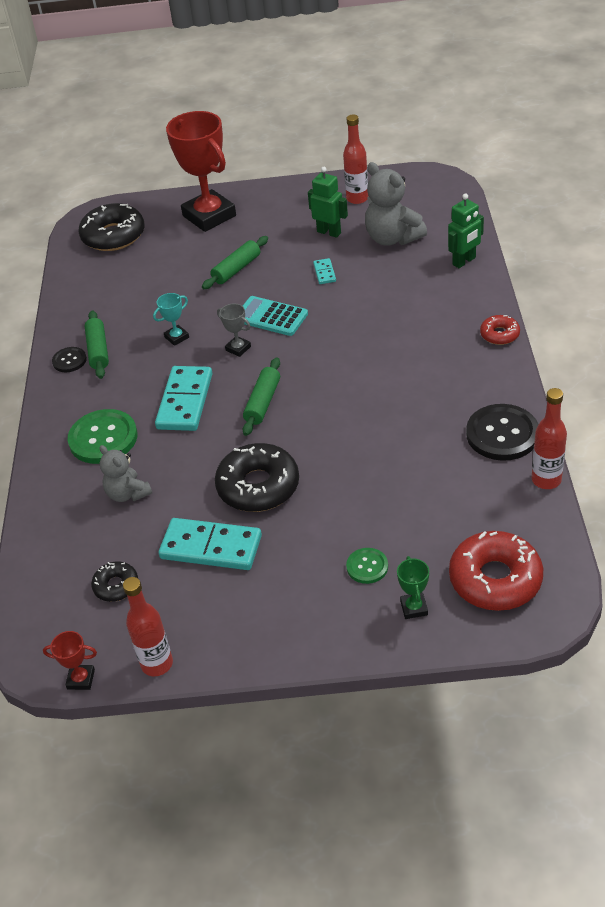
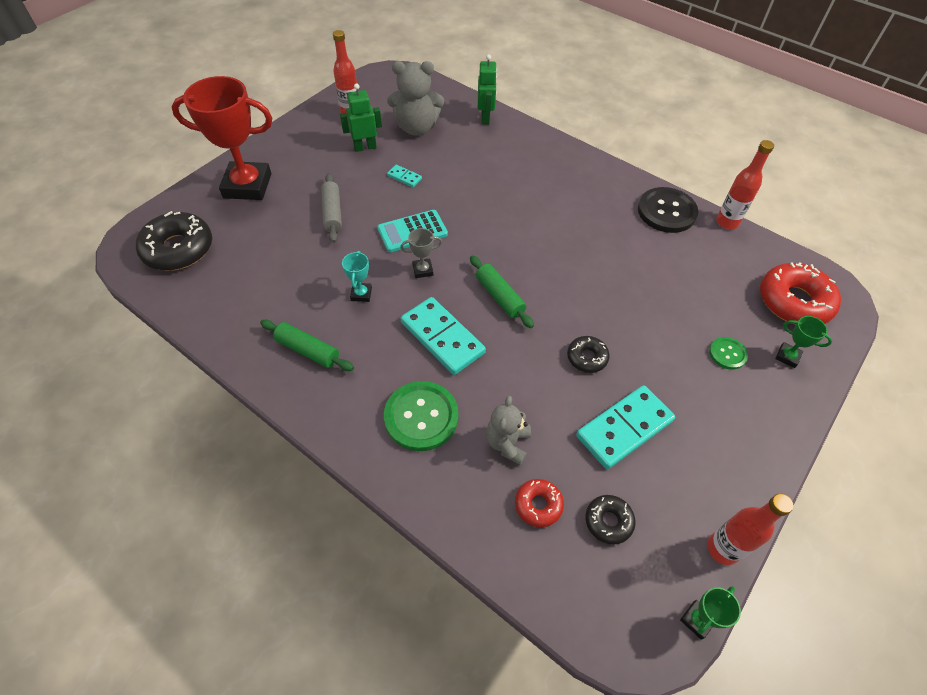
camera: 55 degrees left, 10 degrees up
red trophy [43,631,97,690] -> green trophy [680,586,741,640]
black button [52,347,87,372] -> none
grey teddy bear [100,445,152,502] -> grey teddy bear turned 105 degrees clockwise [486,396,531,465]
green rolling pin [202,236,268,289] -> grey rolling pin [321,173,342,243]
black donut [215,443,299,512] -> black donut [567,336,610,373], size x0.52
red donut [480,315,520,345] -> red donut moved to [515,479,564,527]

